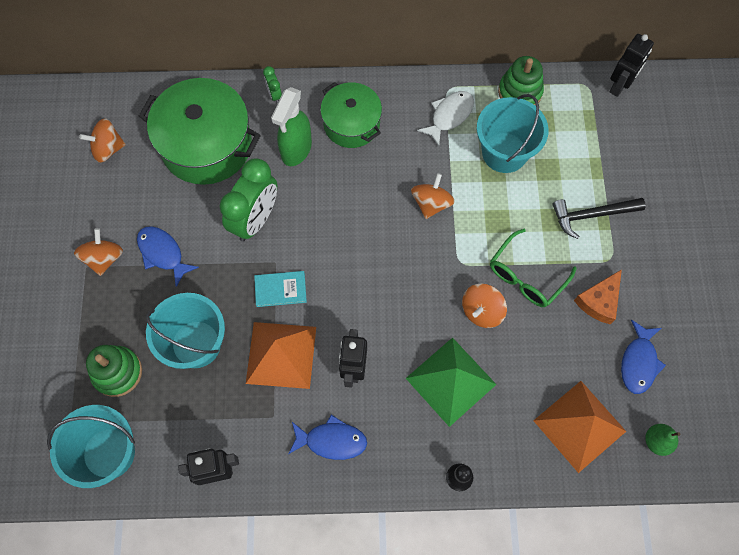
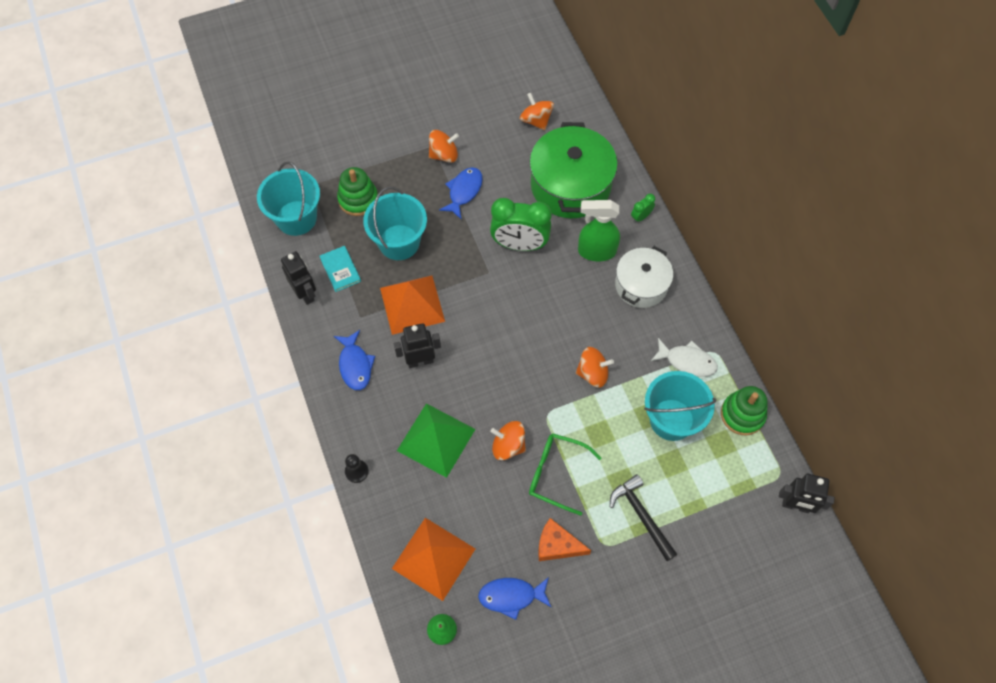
camera: 70 degrees right, 5 degrees down
turquoise book [254,271,307,307] -> turquoise book moved to [320,246,361,292]
green pot [320,82,382,148] -> white pot [615,246,673,308]

